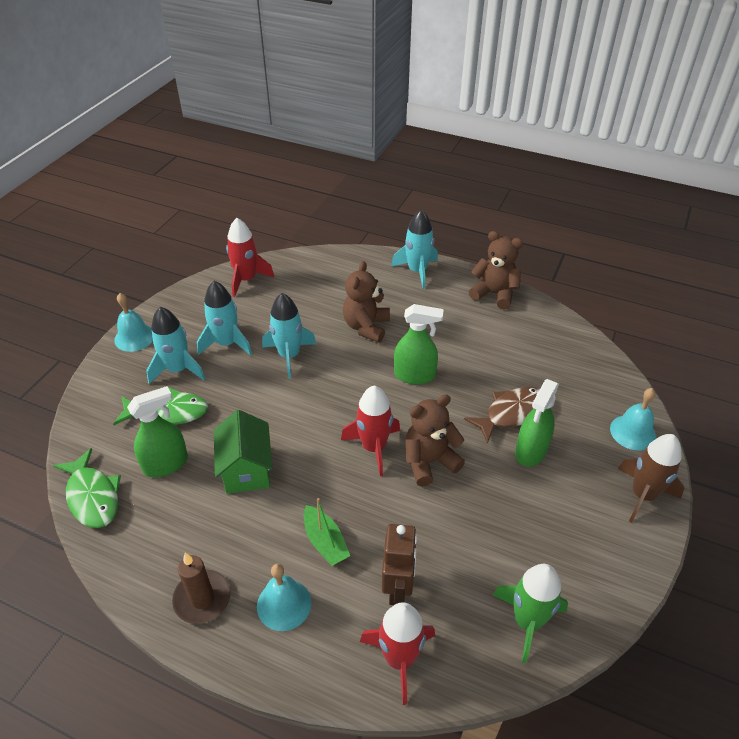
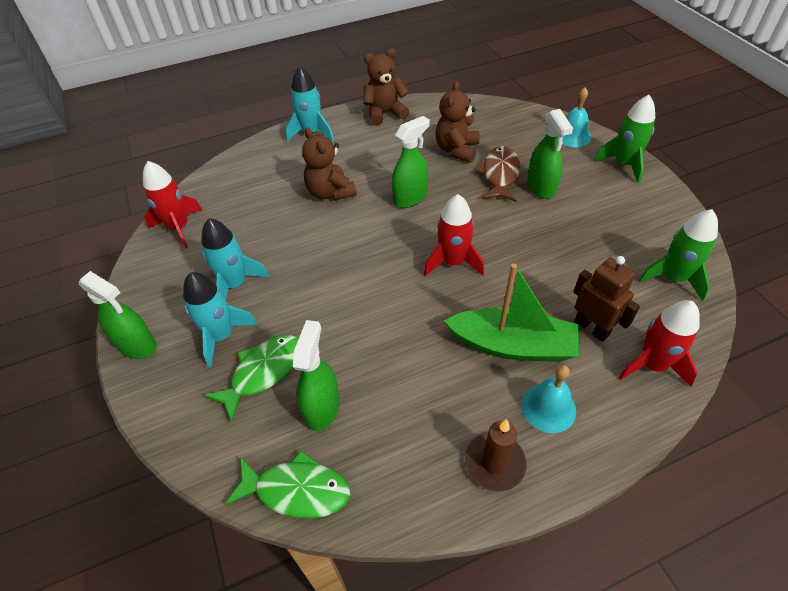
camera: 45 degrees left, 5 degrees up
turquoise bell [114,293,153,352] -> green spray bottle [79,271,157,359]
green house [214,410,273,494] -> none
turquoise rocket [262,293,316,379] -> none
green boat [304,498,350,566] -> green boat [444,263,579,362], size x1.82
brown teddy bear [406,394,465,486] -> brown teddy bear moved to [435,81,480,163]
brown rocket [618,434,684,523] -> green rocket [594,95,655,183]

